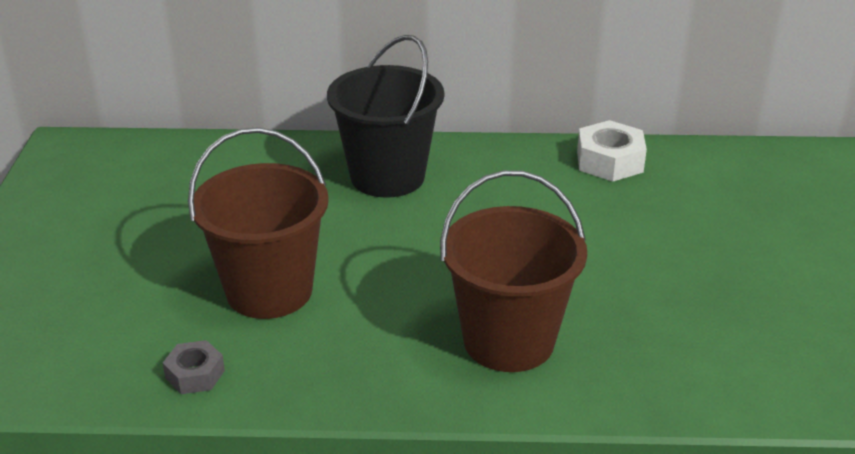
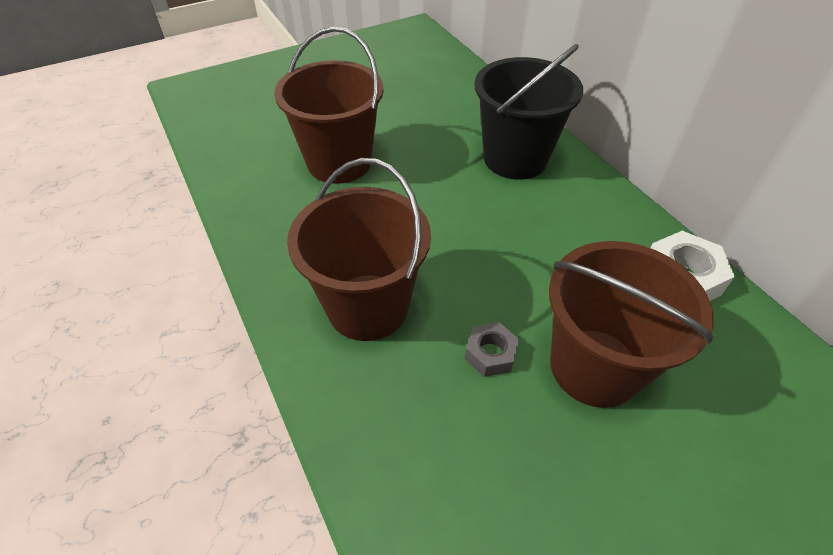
camera: 60 degrees right, 15 degrees up
grey nut [163,340,225,394] -> grey nut moved to [465,322,519,377]
none -> brown bucket [549,241,714,408]

